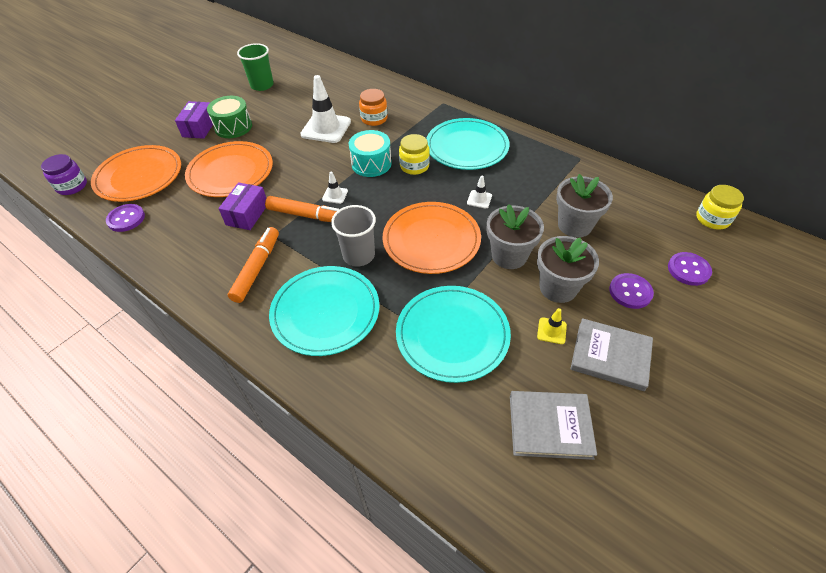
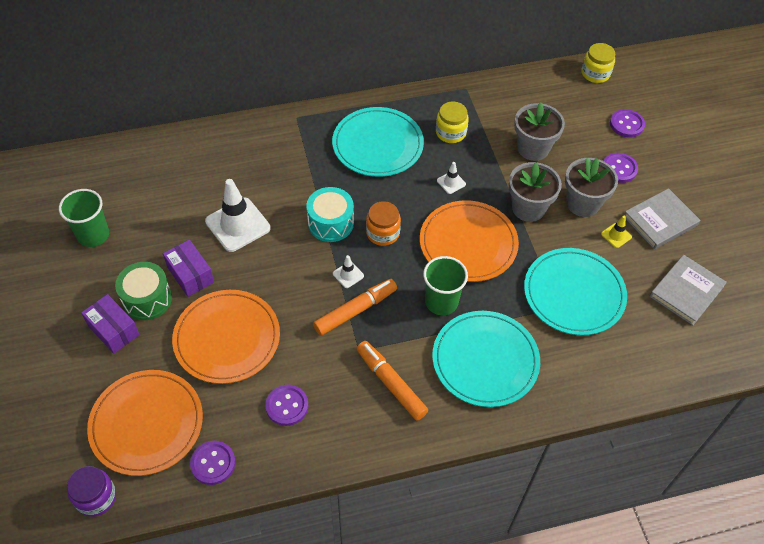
camera: 55 degrees left, 5 degrees up
purple box [218,182,266,230] -> purple box moved to [163,239,214,297]
grey cup [331,205,376,266] -> green cup [423,256,468,315]
orange jar [359,89,388,126] -> orange jar moved to [366,201,401,246]
yellow jar [399,134,430,175] -> yellow jar moved to [436,101,469,143]
none -> purple button [265,385,309,426]

